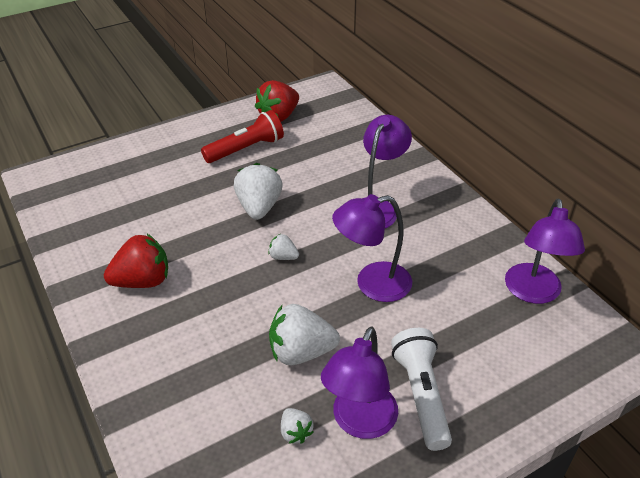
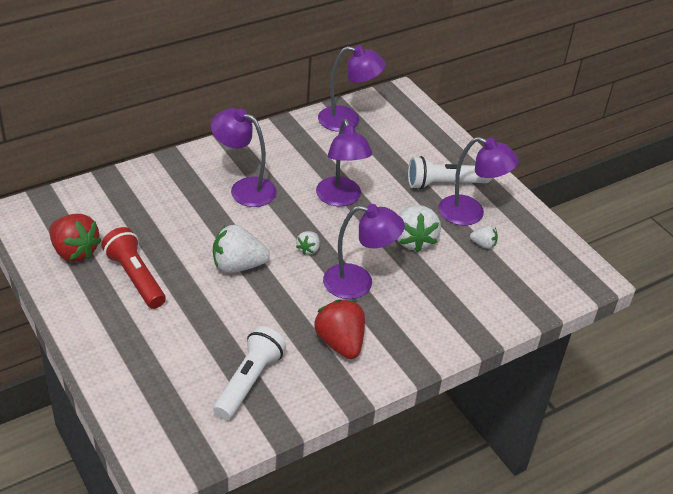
camera: 95 degrees left, 0 degrees up
white strawberry [281,408,314,444] -> white strawberry turned 45 degrees clockwise [470,225,498,249]
none -> white flashlight [213,326,286,420]
none -> purple lamp [323,204,405,299]

